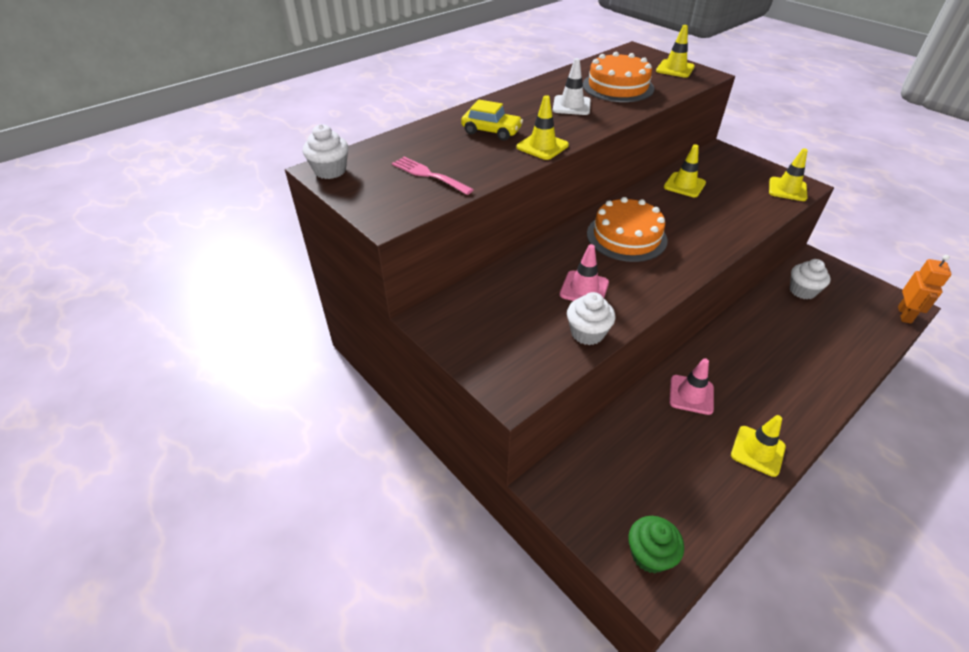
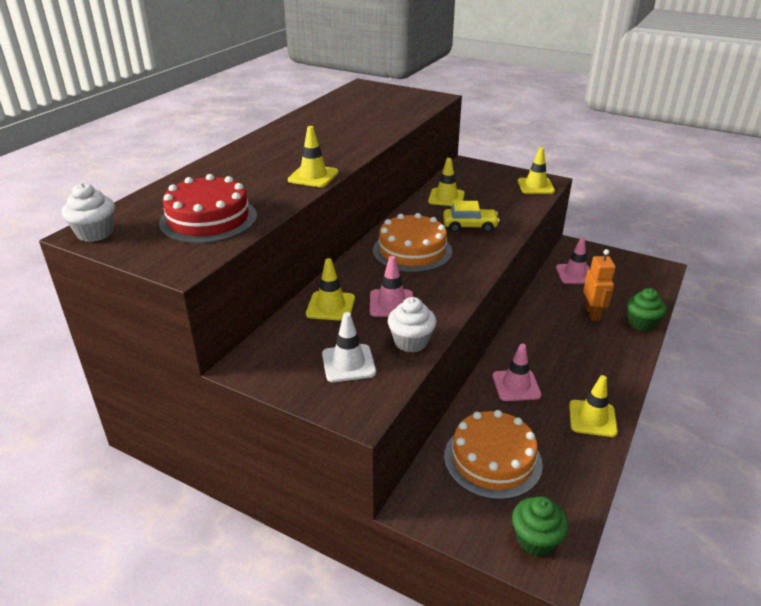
camera: 20 degrees left, 10 degrees down
pink fork [392,157,474,195] -> red cake [159,174,257,243]
yellow car [461,99,523,140] -> yellow car moved to [443,201,500,233]
white traffic cone [553,58,591,115] -> white traffic cone moved to [322,312,376,382]
orange cake [583,52,654,102] -> orange cake moved to [444,410,543,500]
yellow traffic cone [656,25,695,77] -> yellow traffic cone moved to [306,258,355,321]
white cupcake [790,259,831,300] -> pink traffic cone [556,237,590,284]
orange robot [898,255,951,324] -> orange robot moved to [583,249,616,321]
none -> green cupcake [627,288,667,332]

